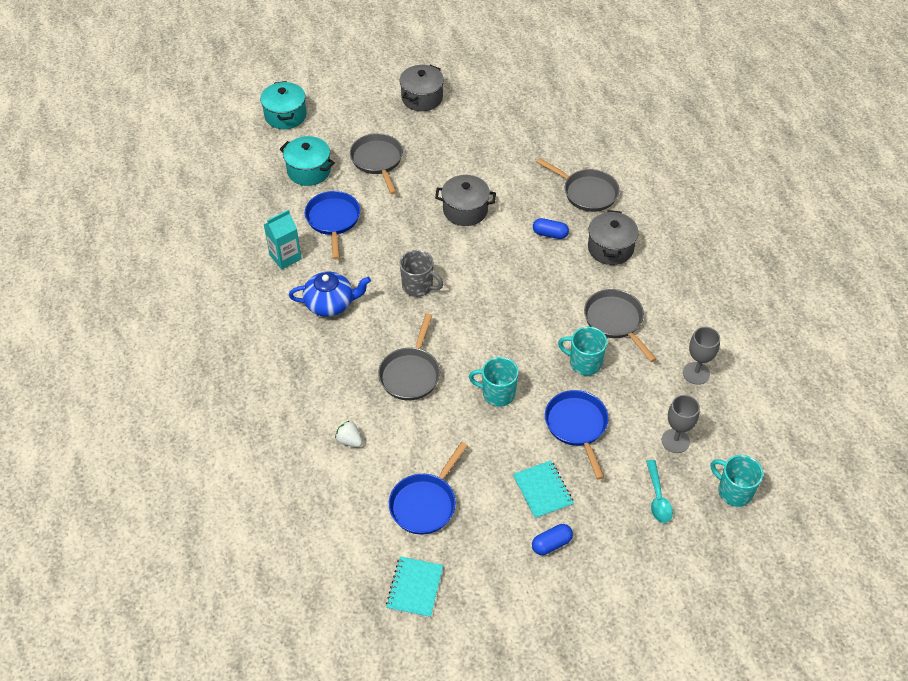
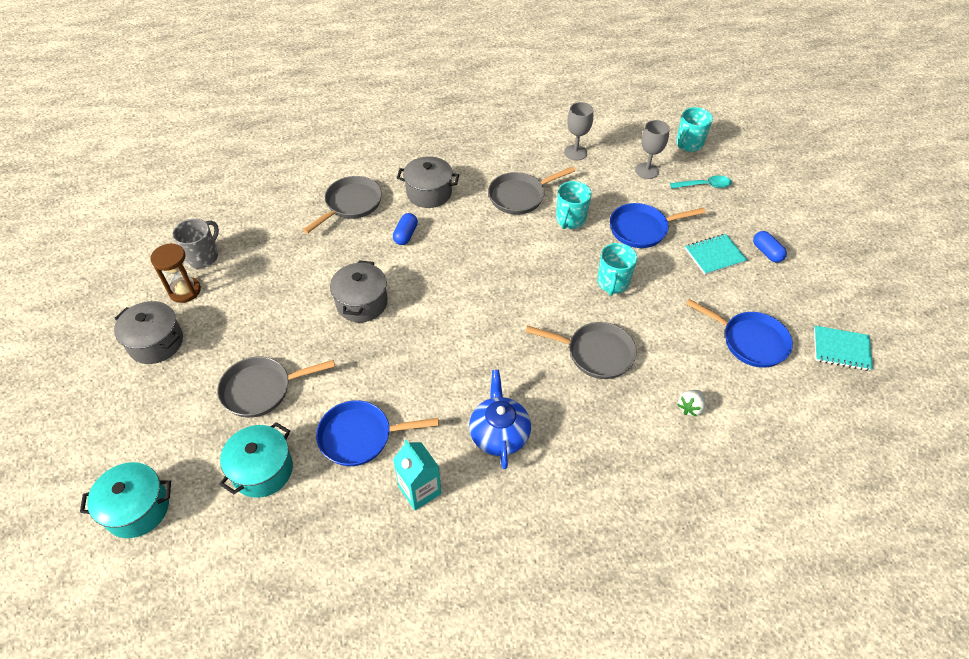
camera: 90 degrees left, 0 degrees up
grey mug [400,250,443,297] -> grey mug moved to [172,219,219,268]
none -> brown hourglass [150,243,201,303]

